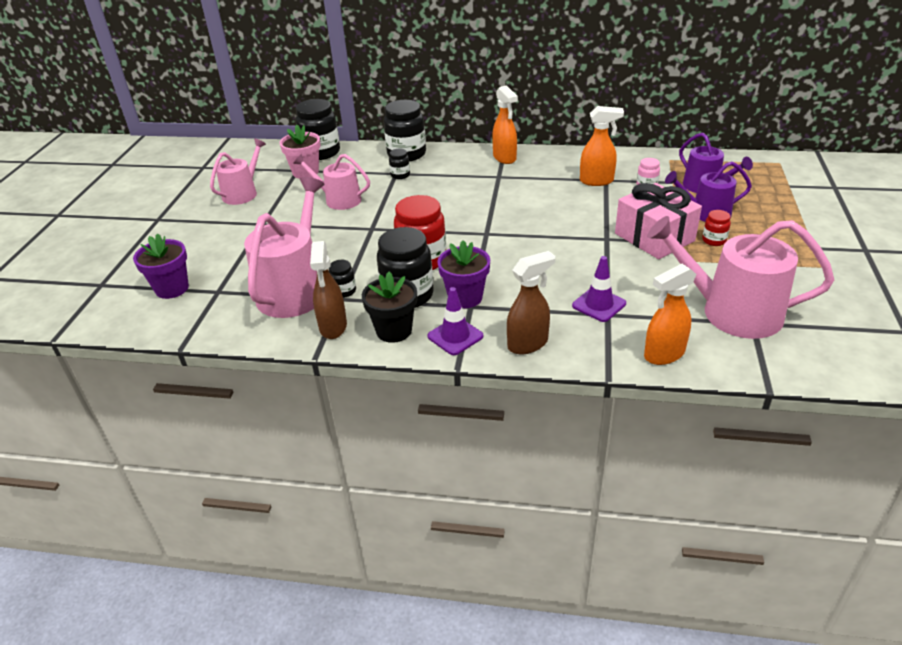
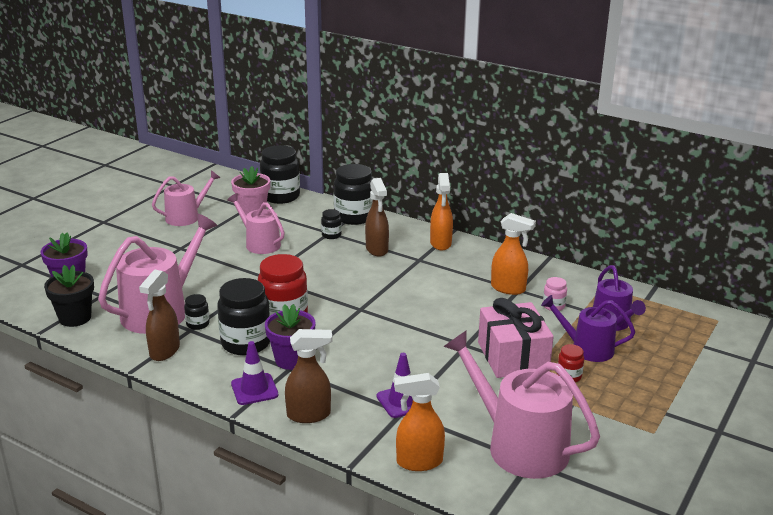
camera: 20 degrees right, 10 degrees down
black flower pot [362,272,417,343] -> black flower pot moved to [44,265,94,327]
none -> brown spray bottle [365,178,389,257]

